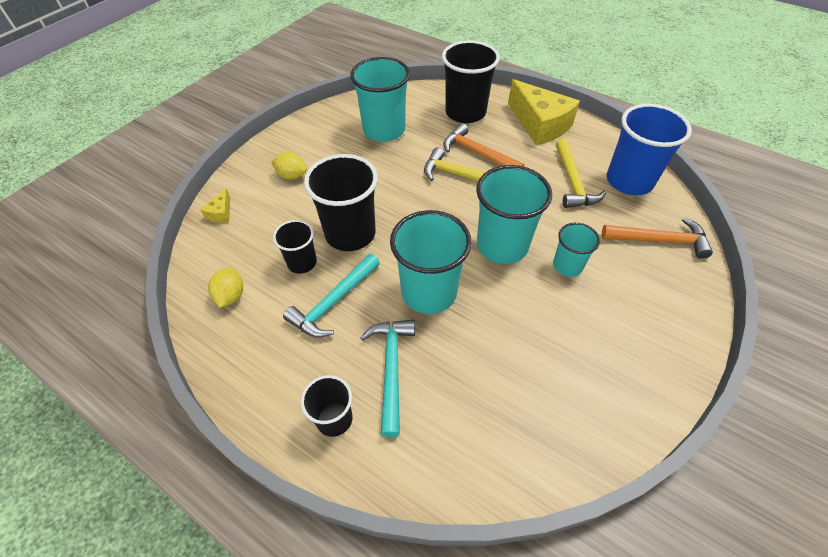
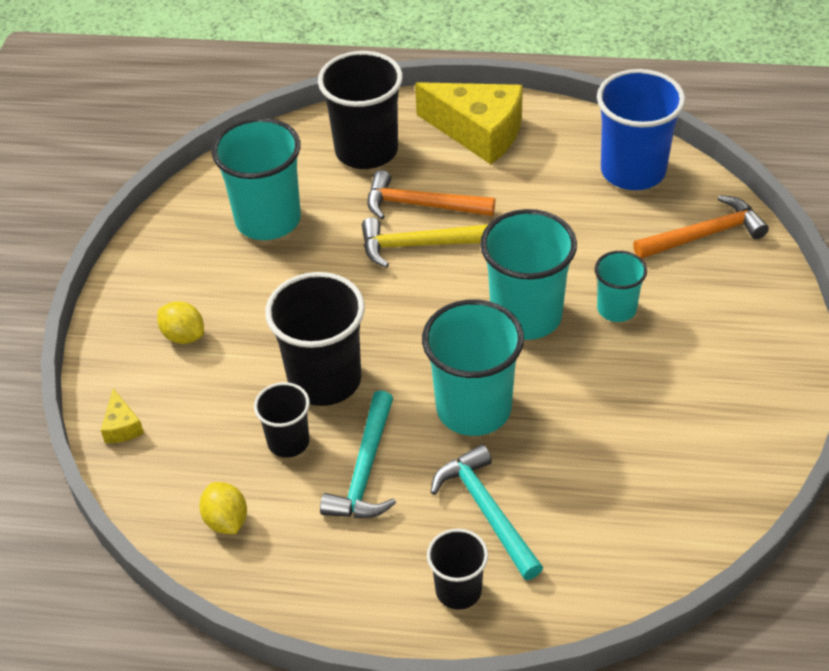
camera: 25 degrees left, 5 degrees down
yellow lemon [271,152,307,180] -> yellow lemon turned 45 degrees clockwise [157,301,204,344]
yellow hammer [556,139,606,208] -> none

